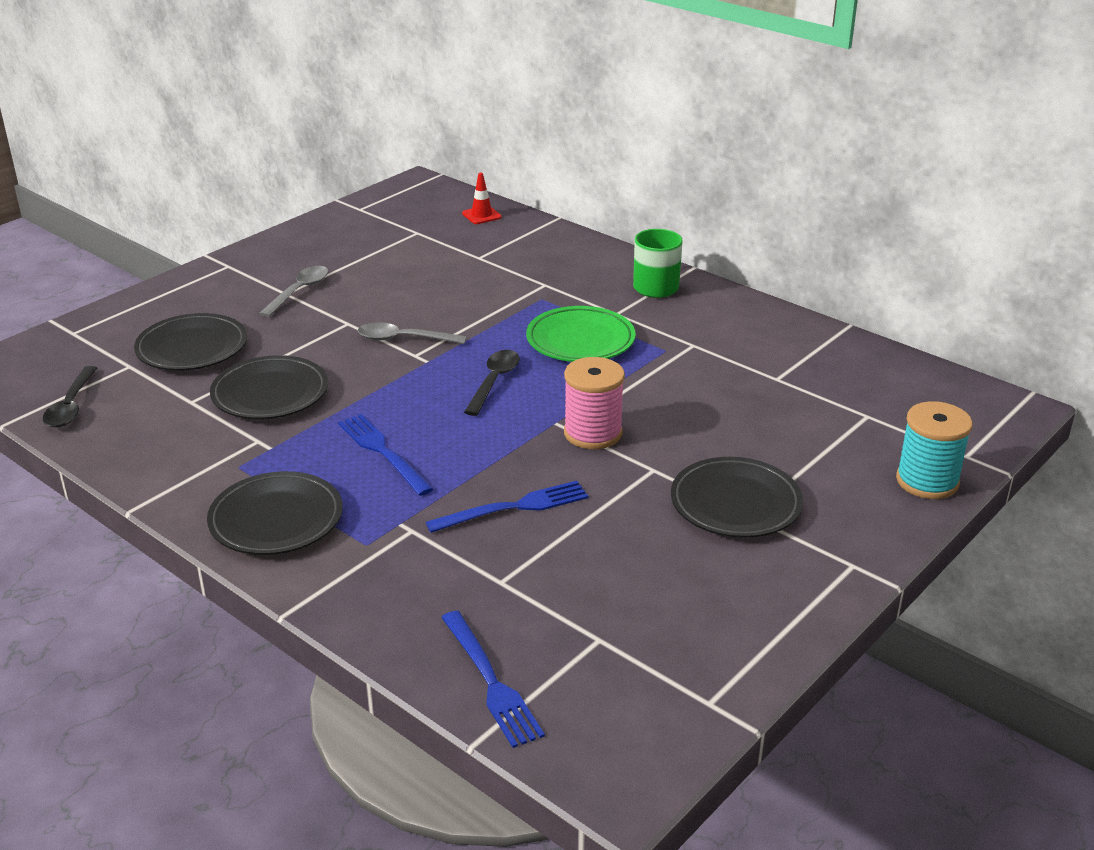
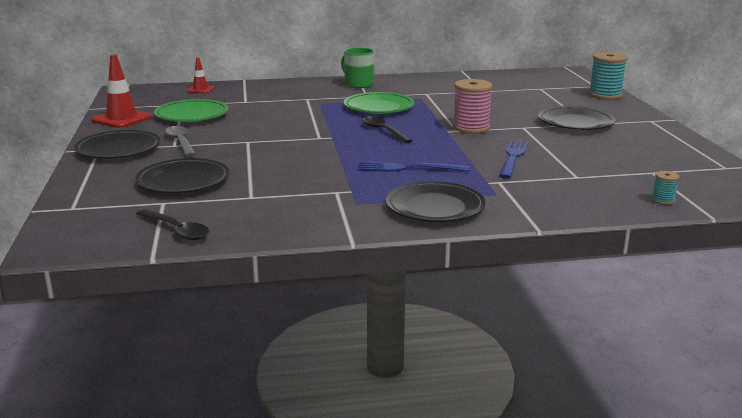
camera: 50 degrees left, 10 degrees down
black plate [210,355,328,419] -> black plate moved to [74,130,160,159]
grey spoon [358,322,467,344] -> none
blue fork [441,611,545,748] -> turquoise spool [652,171,680,205]
none -> red traffic cone [91,55,152,128]
none -> green plate [154,99,229,122]

